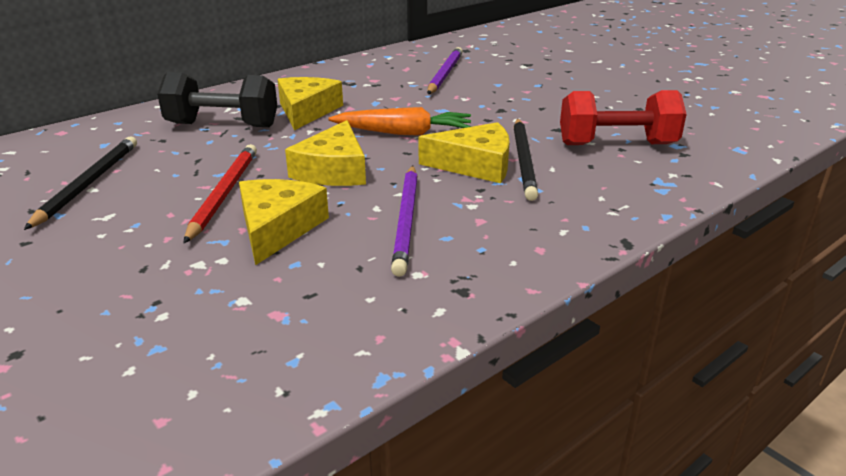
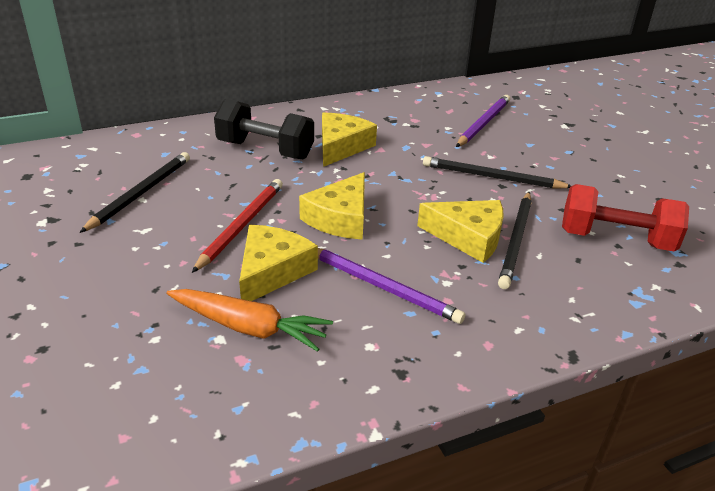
camera: 15 degrees right, 5 degrees up
orange carrot [329,107,471,136] -> orange carrot moved to [166,289,333,352]
purple pencil [391,166,418,277] -> purple pencil turned 75 degrees counterclockwise [318,248,465,324]
none -> black pencil [423,156,571,189]

